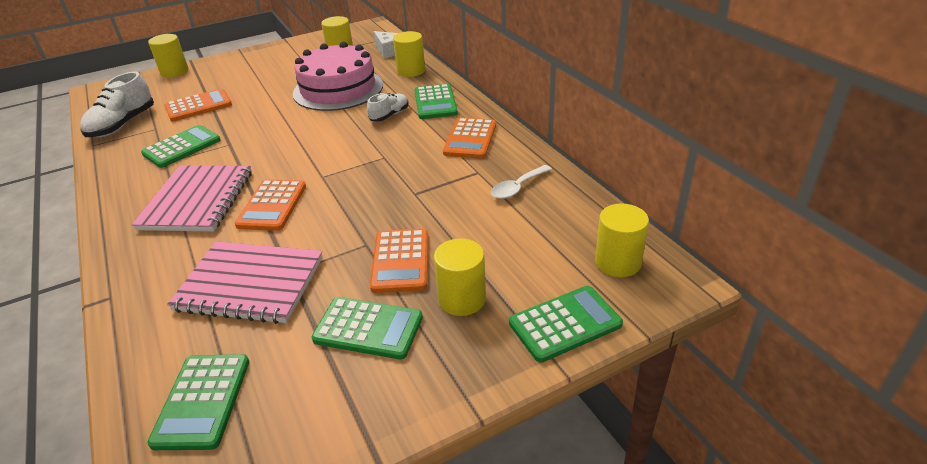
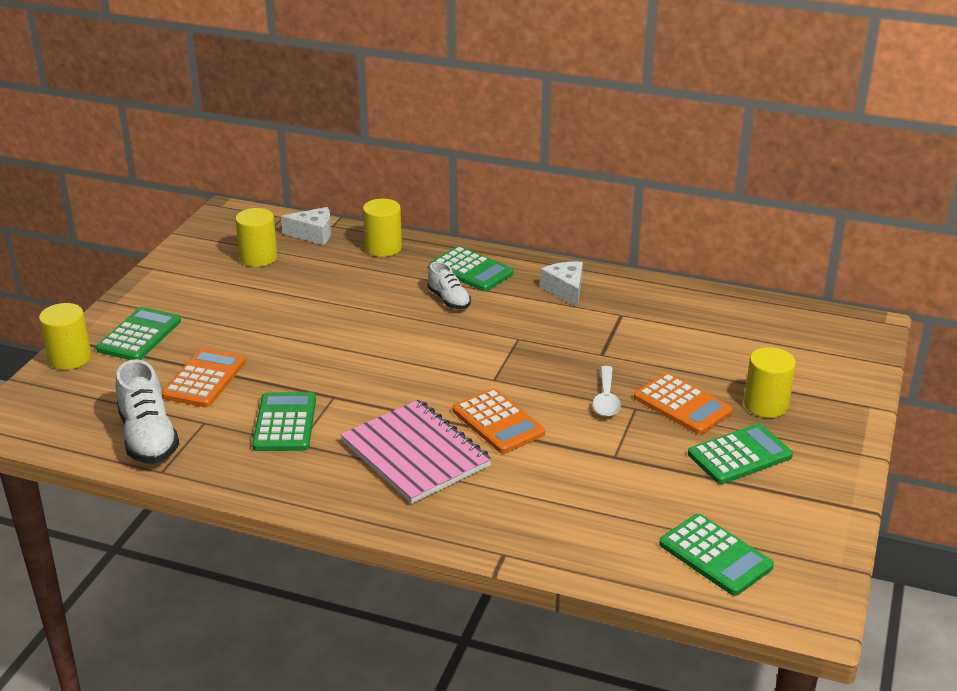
camera: 45 degrees left, 5 degrees down
pink notebook [167,241,323,324] -> none
pink cake [293,42,383,111] -> none
white shoe [367,93,409,121] -> white shoe turned 150 degrees clockwise [427,262,471,309]
orange calculator [443,118,496,159] -> white cheese [540,261,583,308]
white spoon [491,165,552,199] -> white spoon moved to [593,366,621,417]
green calculator [509,286,623,363] -> green calculator moved to [96,307,181,360]
yellow cylinder [595,203,649,277] -> none

